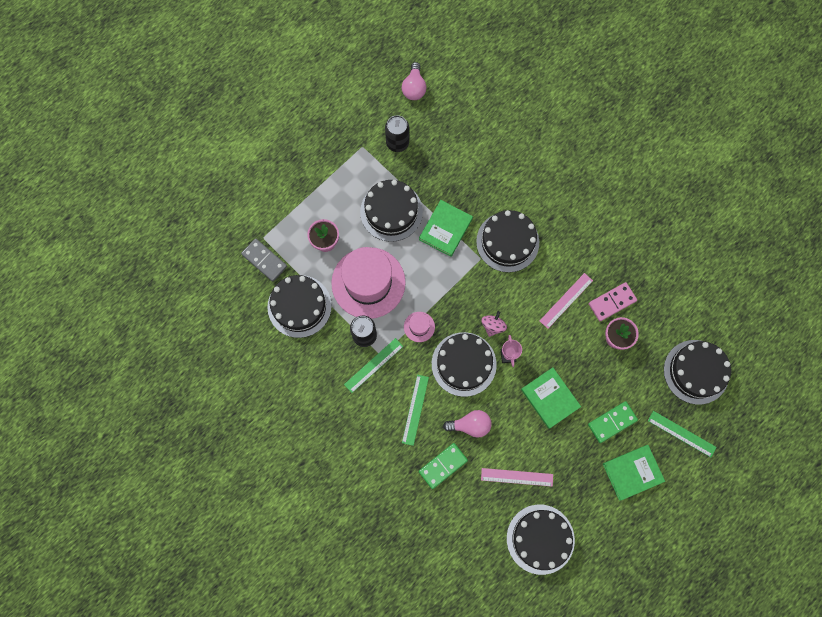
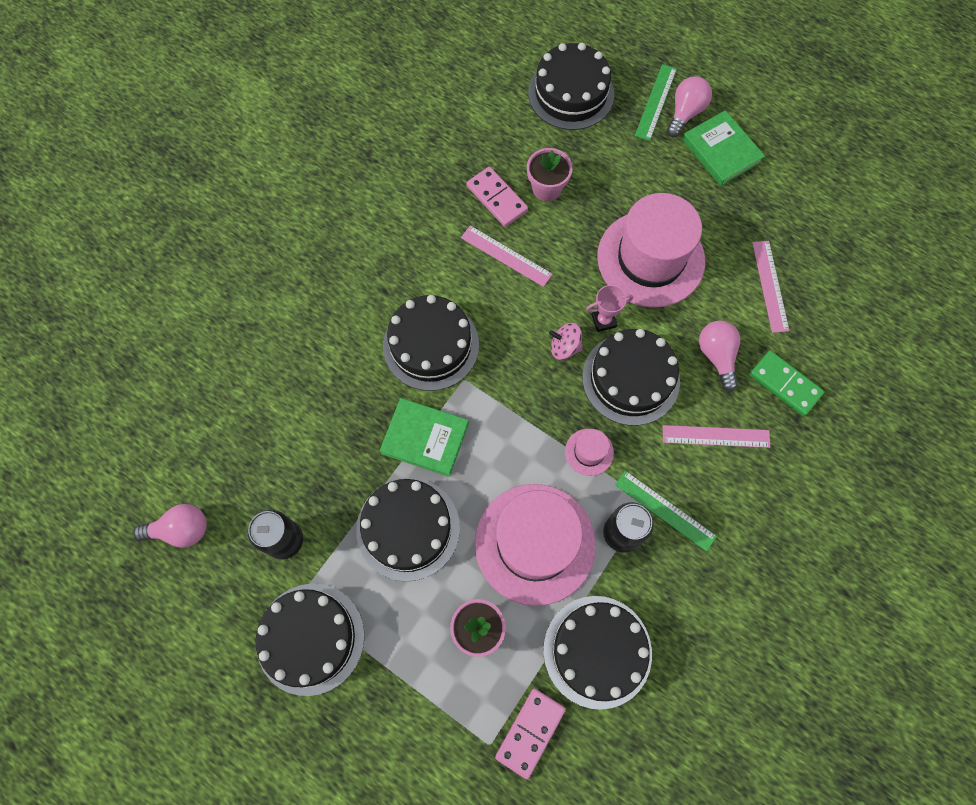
camera: 100 degrees left, 5 degrees down
grey domino [241,239,287,282] -> pink domino [495,688,566,779]
green ruler [402,375,429,446] -> pink ruler [663,425,770,448]
black cake [507,505,575,575] -> black cake moved to [256,584,365,696]
green book [521,367,581,429] -> pink hat [597,193,705,308]
green domino [588,401,638,443] -> none
none -> pink light bulb [667,76,712,137]

